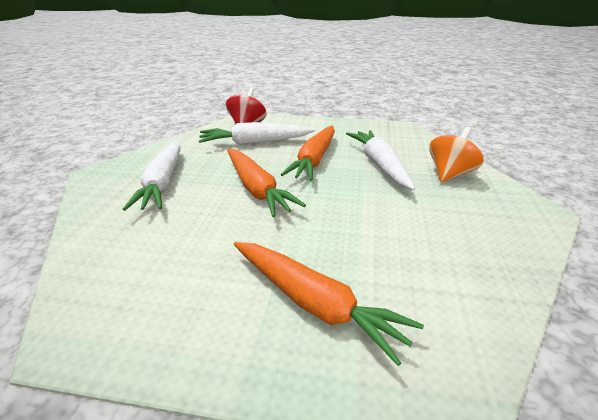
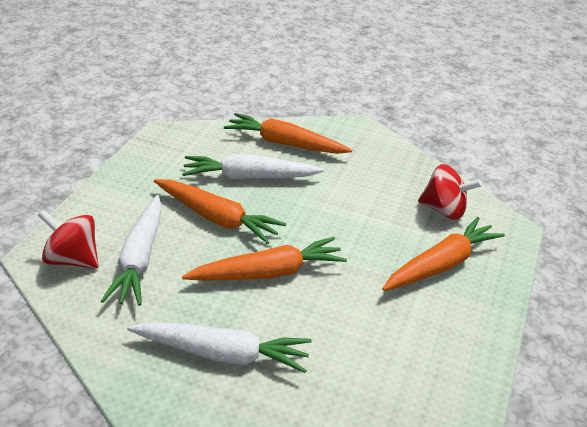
camera: 80 degrees left, 5 degrees up
orange spinning top [429,127,484,182] -> orange carrot [224,113,352,154]
none -> red spinning top [418,164,482,220]

